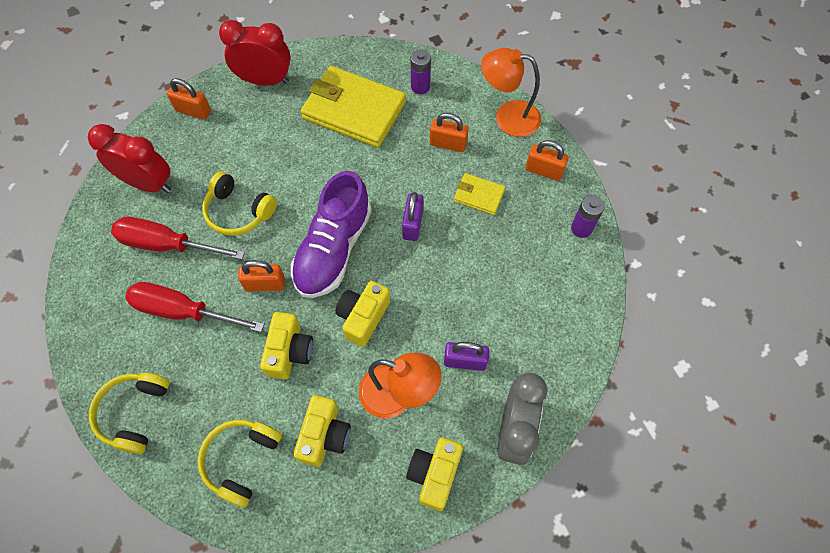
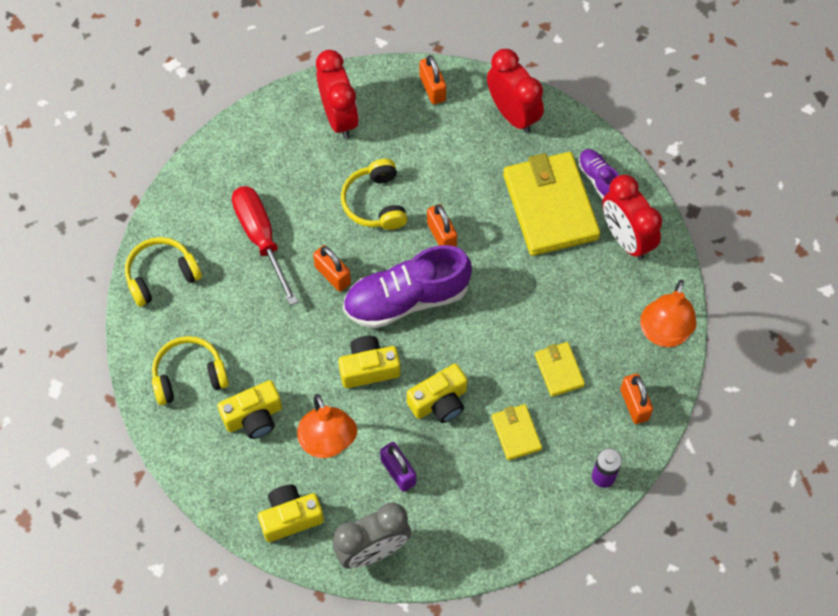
camera: 50 degrees right, 0 degrees up
red screwdriver [111,217,245,260] -> none
yellow camera [260,312,313,379] -> yellow camera moved to [407,364,467,423]
purple padlock [402,192,424,241] -> none
purple battery [411,49,431,94] -> red clock [602,175,662,260]
orange padlock [430,113,469,152] -> orange padlock moved to [427,204,457,247]
orange lamp [481,48,541,137] -> orange lamp turned 135 degrees counterclockwise [640,280,697,347]
none -> yellow wallet [492,404,542,460]
none -> purple shoe [578,149,619,199]

